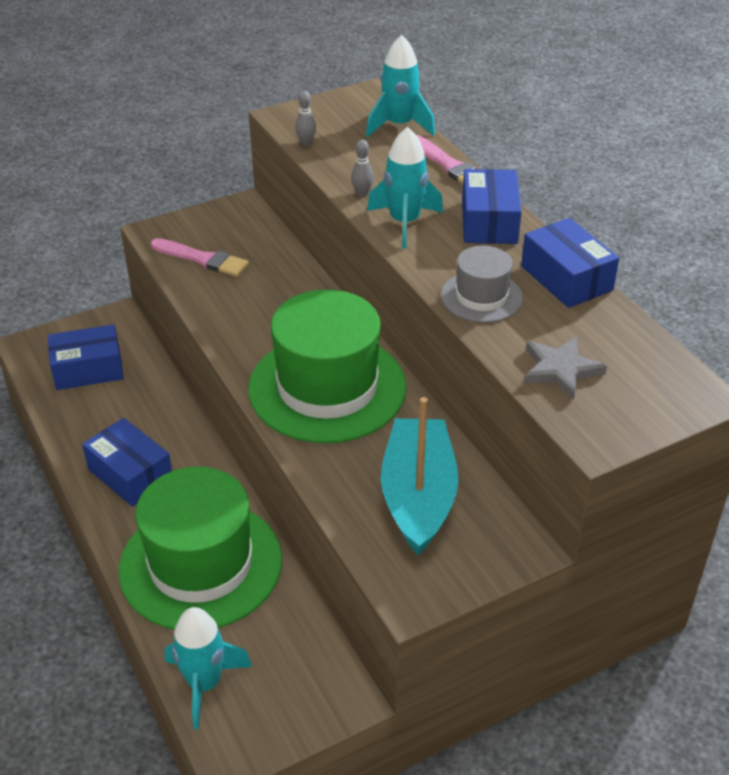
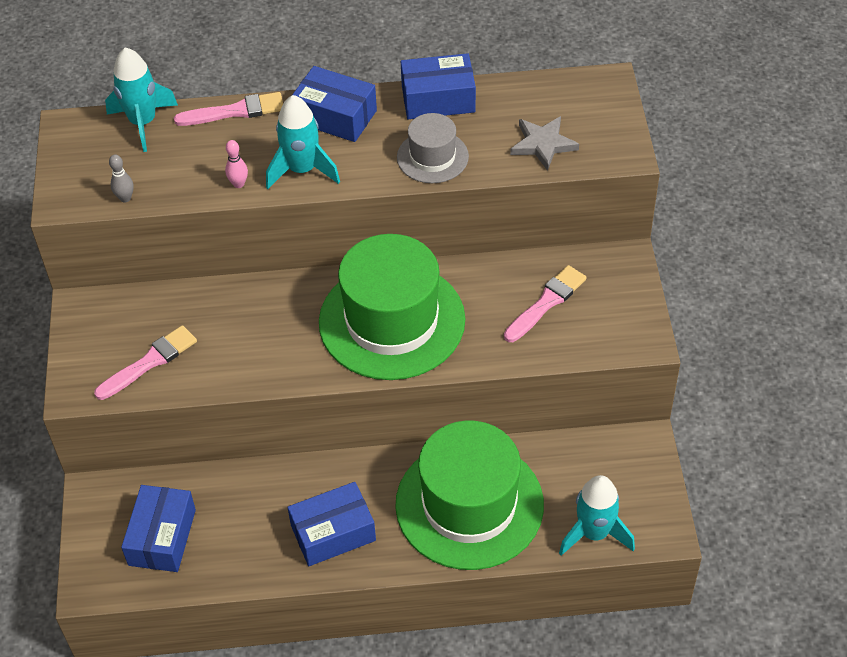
camera: 65 degrees left, 10 degrees up
grey bowling pin [351,139,374,197] -> pink bowling pin [225,140,248,188]
turquoise boat [381,397,459,555] -> pink brush [504,265,587,342]

